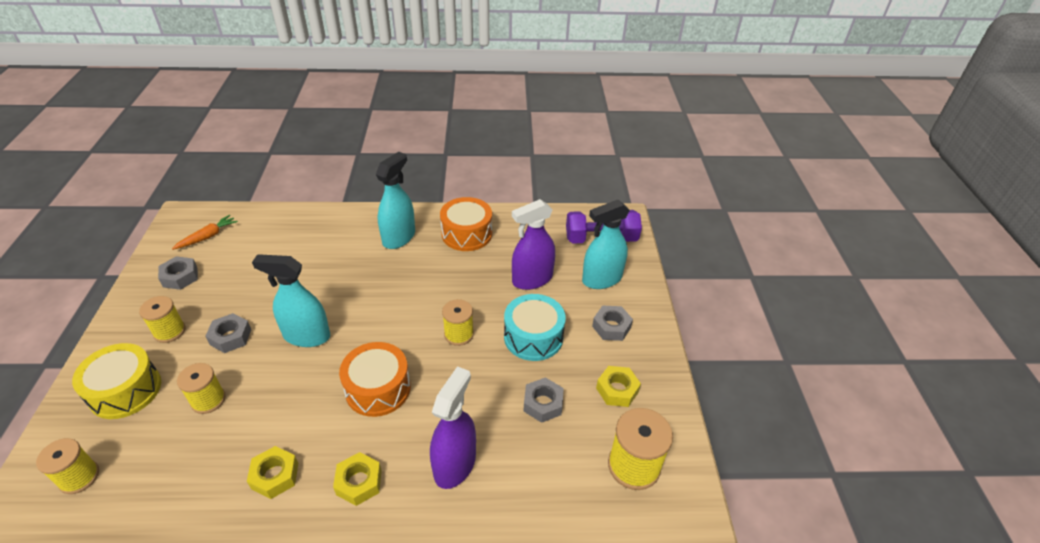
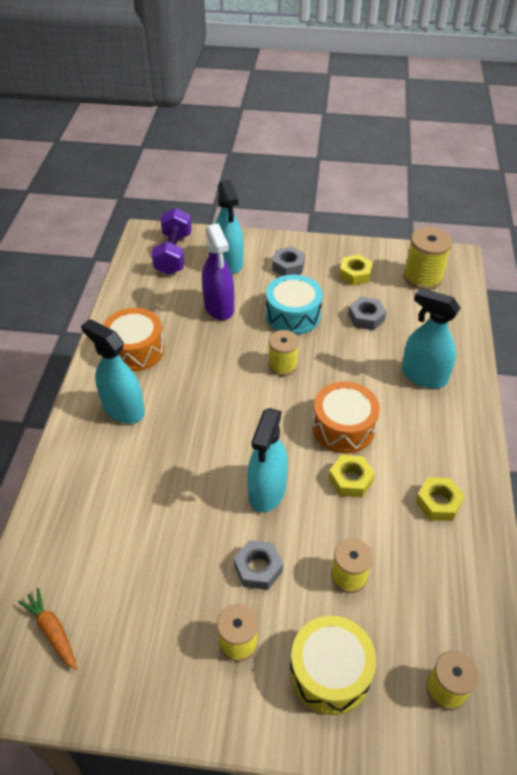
camera: 80 degrees left, 5 degrees up
grey nut [158,256,198,290] -> none
yellow nut [333,452,382,506] -> yellow nut moved to [328,455,375,497]
purple spray bottle [430,366,476,489] -> turquoise spray bottle [402,288,461,388]

